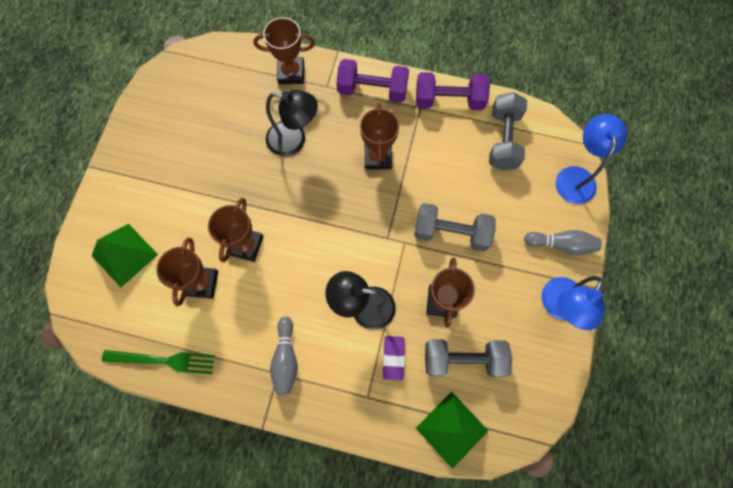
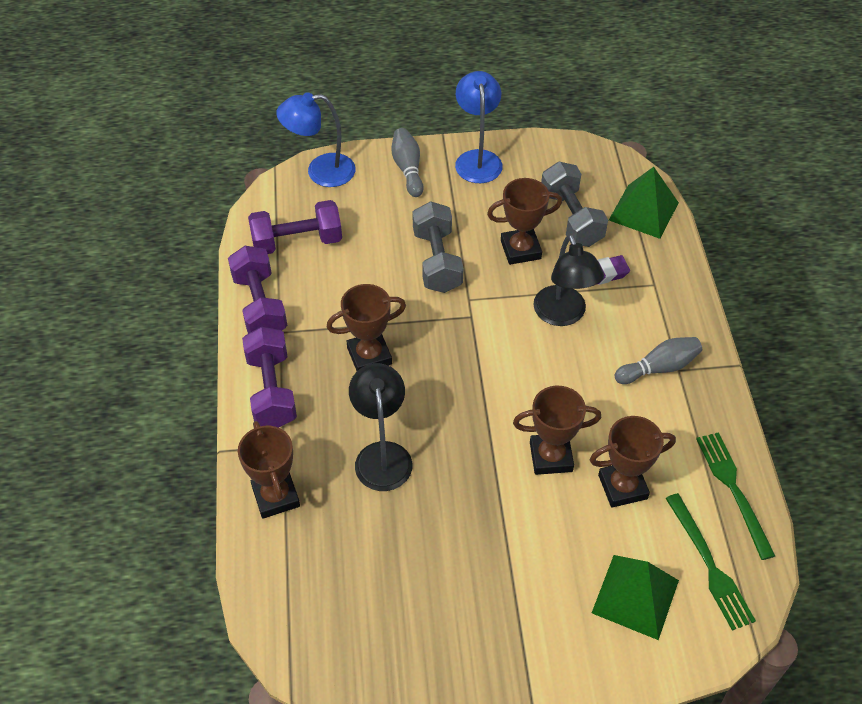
camera: 110 degrees left, 20 degrees down
grey dumbbell [489,92,527,170] -> purple dumbbell [248,200,342,254]
blue lamp [542,276,605,330] -> blue lamp turned 105 degrees counterclockwise [455,71,503,183]
none -> green fork [665,493,756,631]

